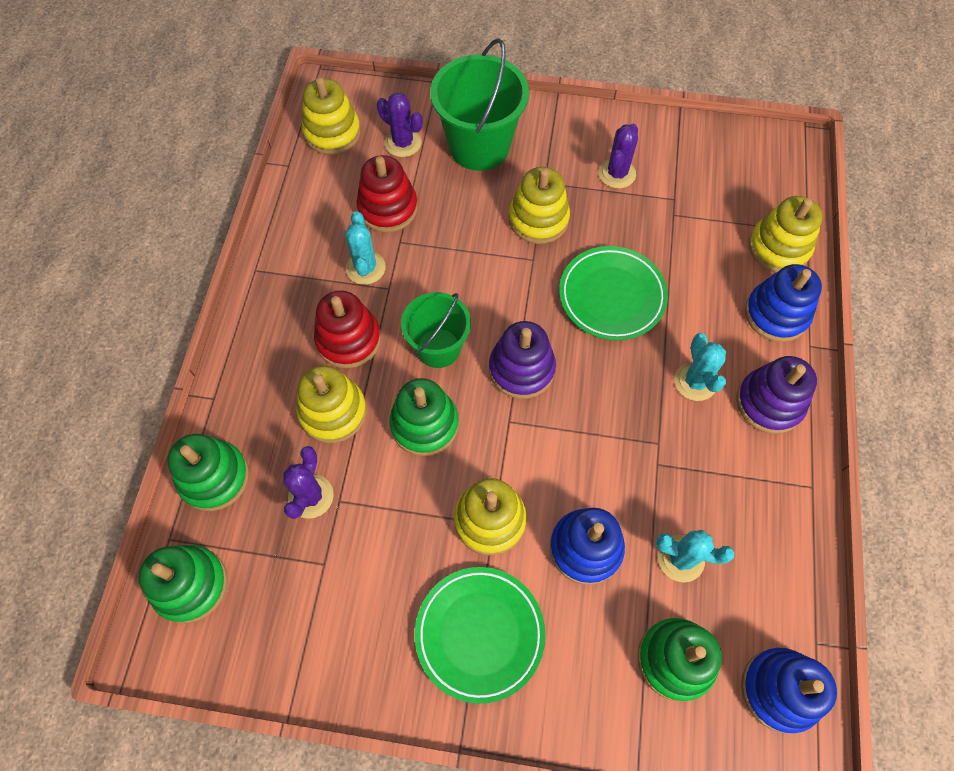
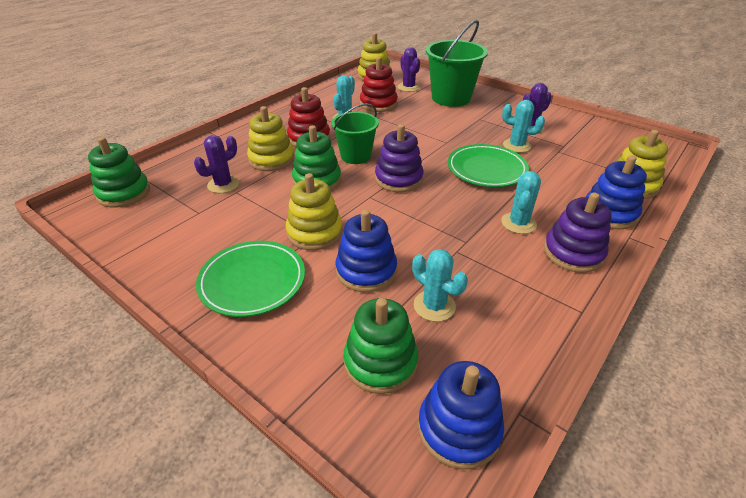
camera: 30 degrees right, 25 degrees down
green stacking toy [167,434,249,511] -> none
yellow stacking toy [509,167,570,244] -> none
none -> turquoise cactus [502,100,545,153]

